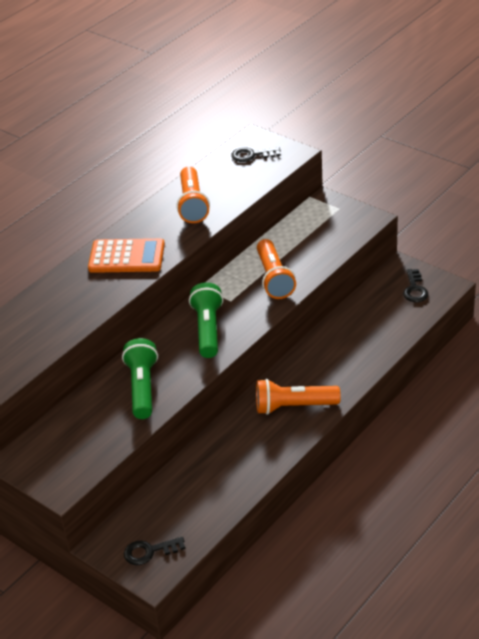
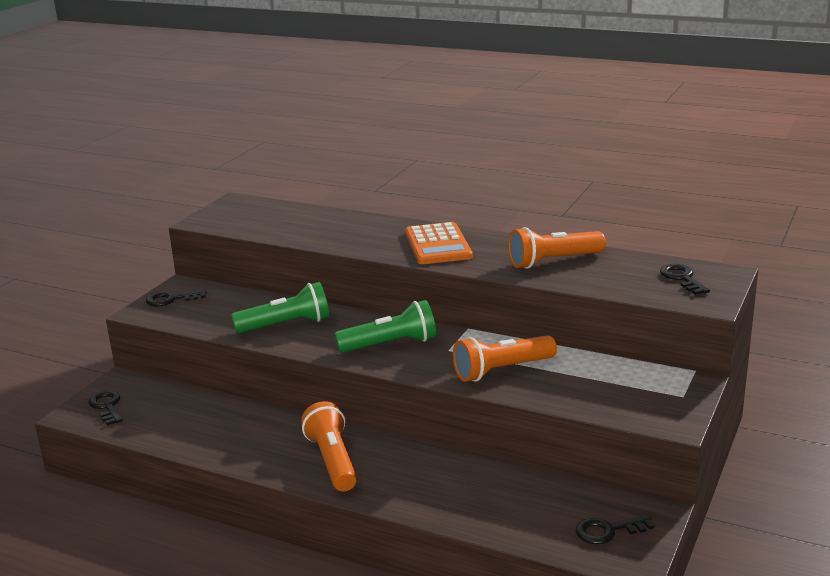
camera: 75 degrees right, 15 degrees down
none -> black key [146,290,206,307]

